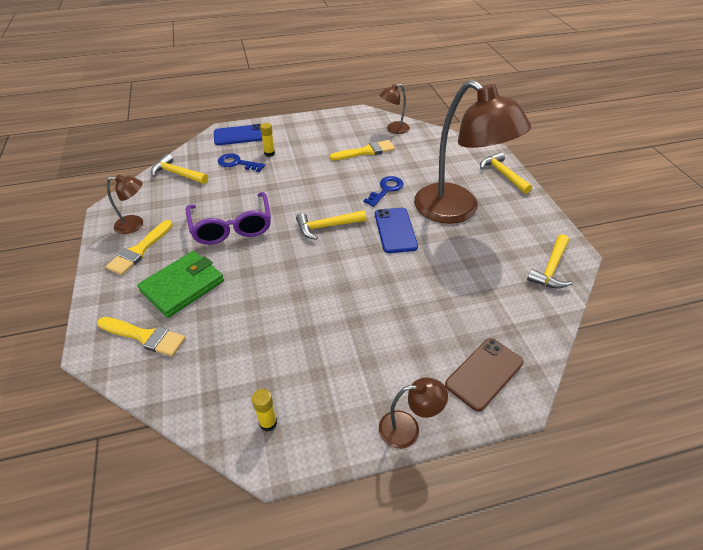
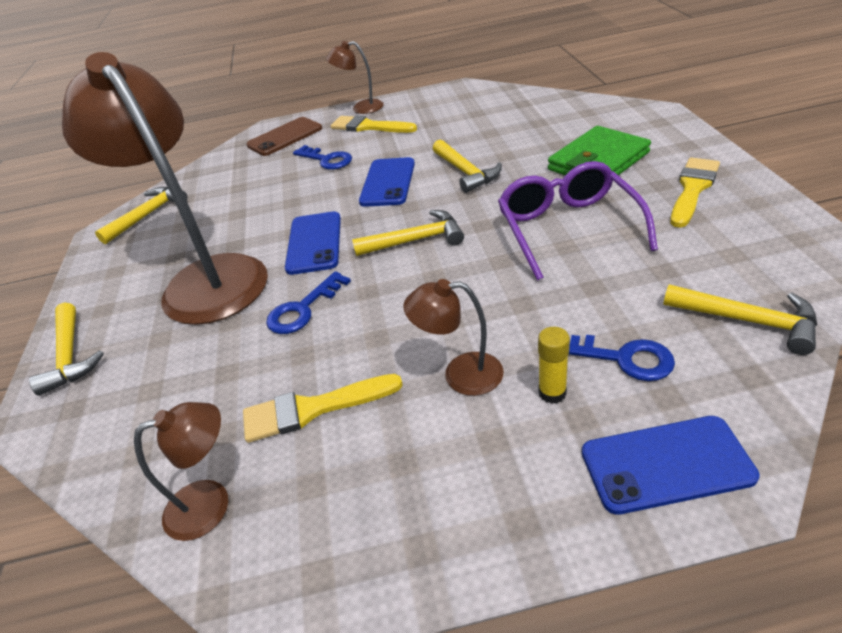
camera: 170 degrees left, 5 degrees down
yellow brush [97,317,186,357] -> yellow brush moved to [331,115,417,133]
brown lamp [107,175,143,234] -> brown lamp moved to [403,279,504,396]
yellow glue stick [252,389,277,431] -> none
none -> blue key [293,145,352,170]
none -> blue phone [359,157,415,207]
none -> yellow hammer [433,140,502,193]

